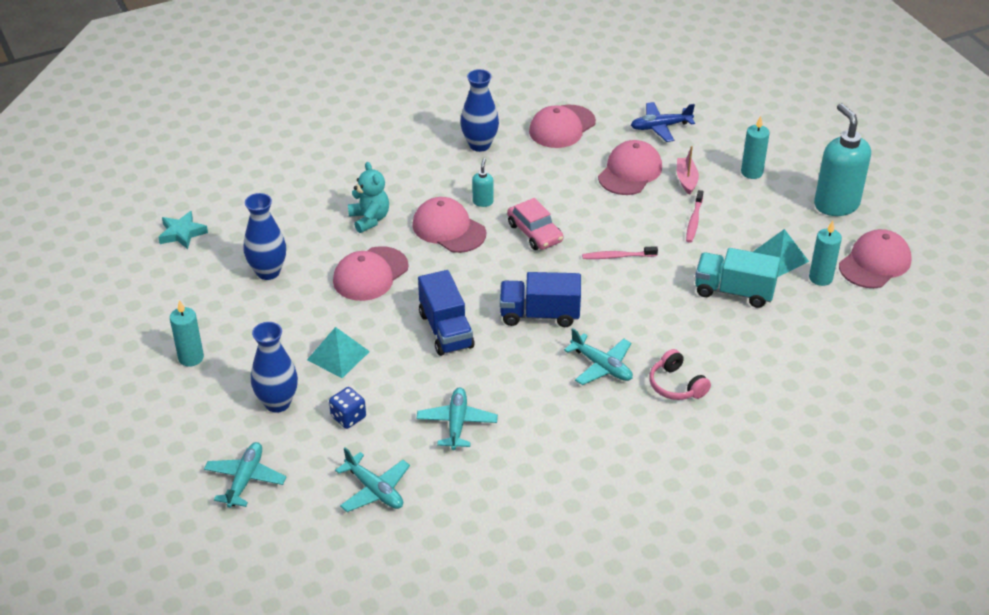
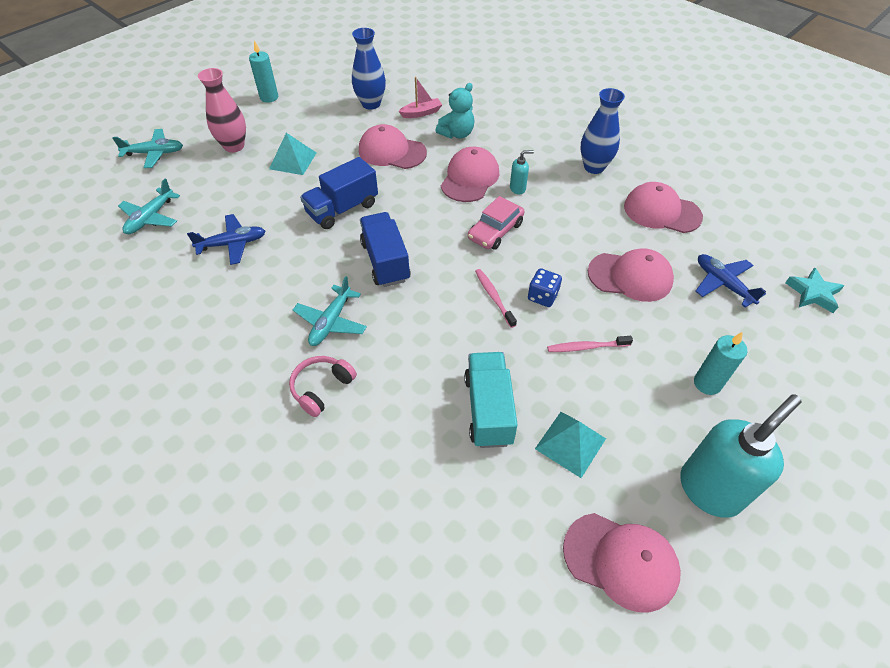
camera: 70 degrees right, 10 degrees up
turquoise star [158,211,208,249] -> turquoise star moved to [785,267,845,313]
blue vase [251,322,298,413] -> pink vase [198,68,246,153]
blue dice [329,387,366,429] -> blue dice moved to [528,268,562,307]
turquoise plane [416,388,498,450] -> blue plane [187,214,266,265]
pink boat [677,146,699,195] -> pink boat moved to [399,77,442,118]
turquoise candle [809,221,842,286] -> none

